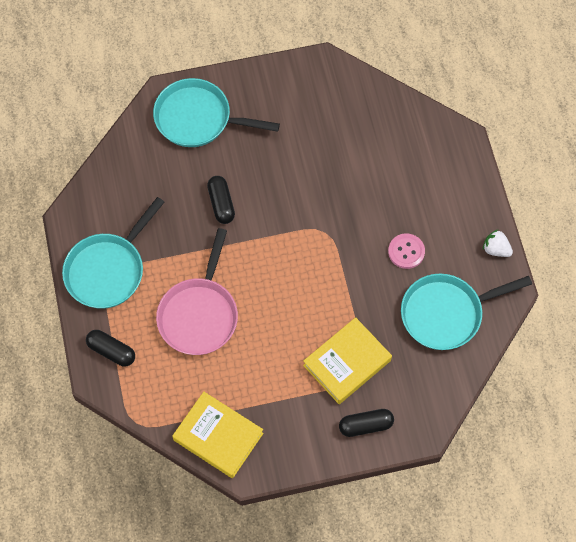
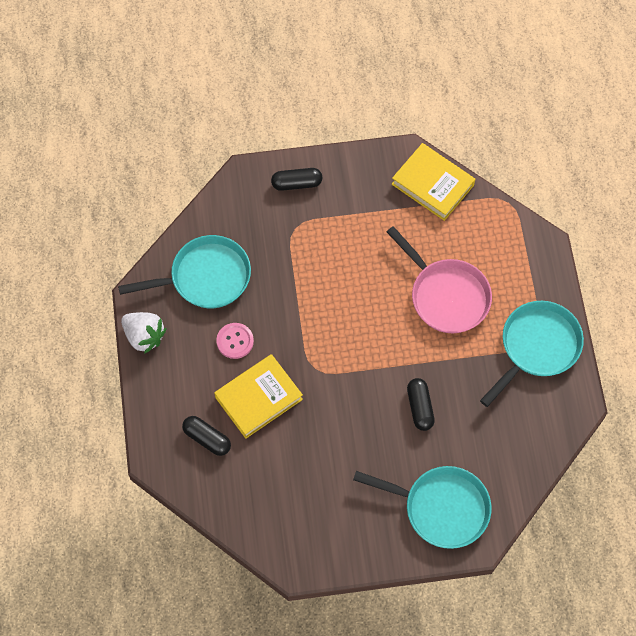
camera: 175 degrees left, 0 degrees up
black capsule [86,330,135,367] -> black capsule moved to [182,416,231,456]
pink pan [156,228,238,355] -> pink pan turned 120 degrees clockwise [387,226,492,333]
yellow book [303,317,392,404] -> yellow book moved to [214,354,303,439]
white strawberry [483,230,513,257] -> white strawberry [121,312,167,354], size x1.53

